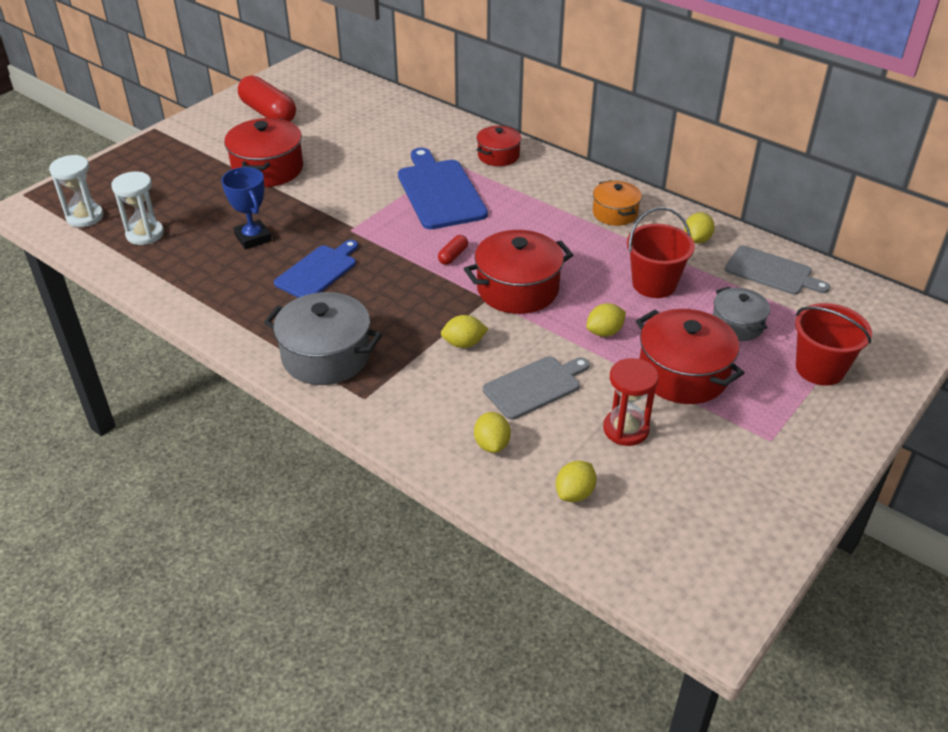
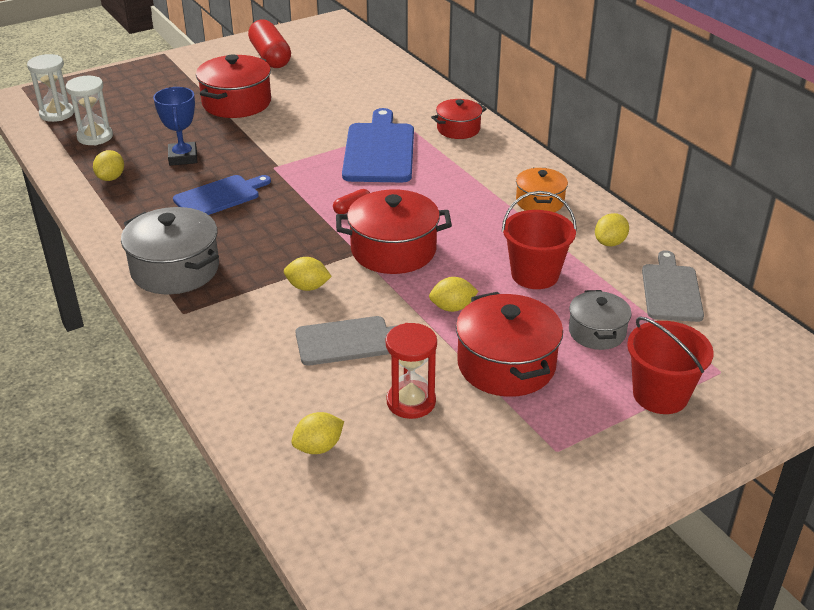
camera: 20 degrees right, 5 degrees down
yellow lemon [474,412,511,453] -> yellow lemon moved to [93,150,124,181]
grey cutting board [725,246,830,295] -> grey cutting board turned 135 degrees counterclockwise [642,250,704,322]

